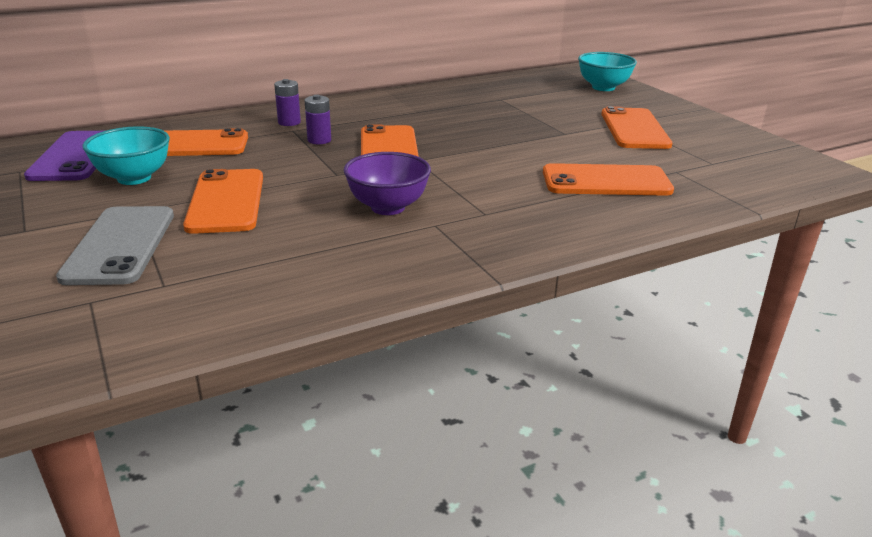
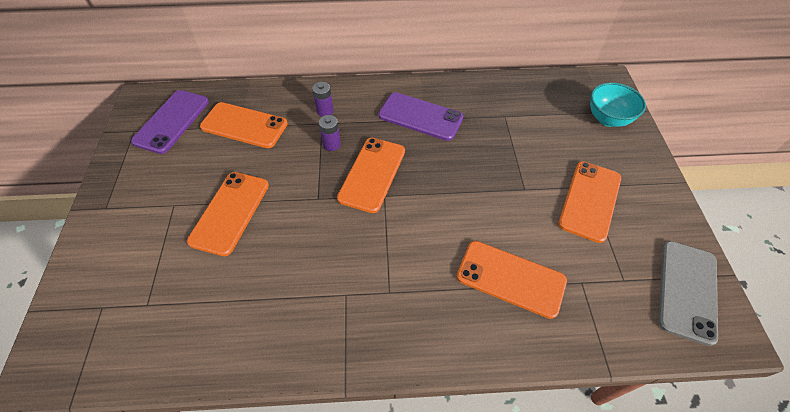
camera: 25 degrees right, 25 degrees up
grey phone [56,206,174,285] -> grey phone moved to [658,241,718,346]
turquoise bowl [83,126,170,185] -> none
purple bowl [343,152,431,215] -> none
none -> purple phone [378,92,463,141]

